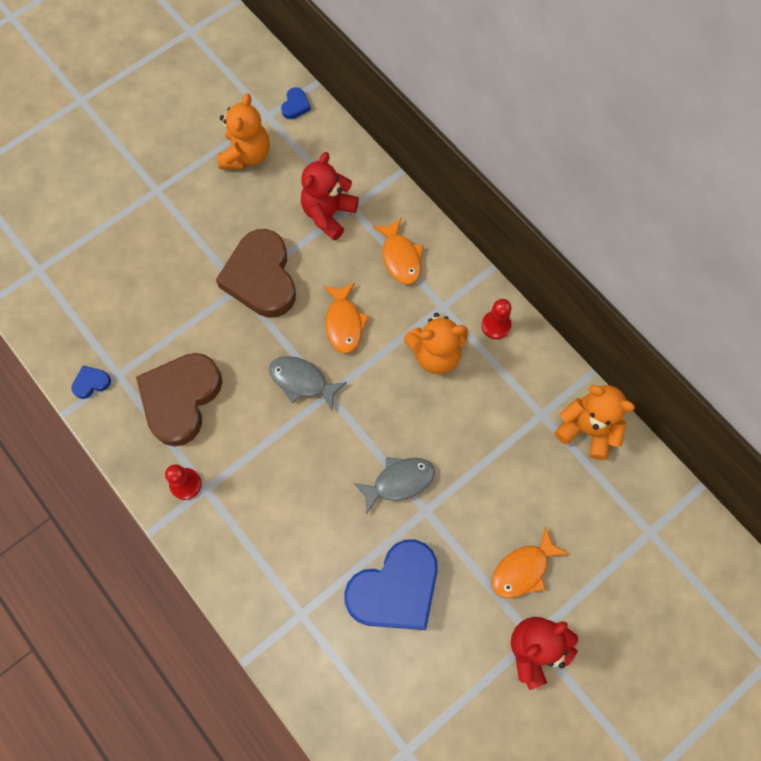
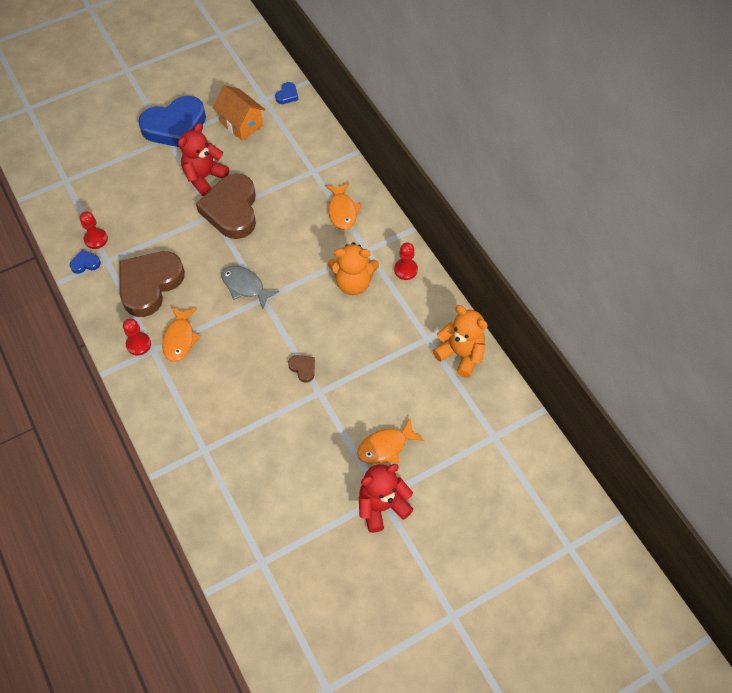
camera: 10 degrees right, 10 degrees down
orange teddy bear [218,93,269,169] -> orange house [212,85,265,141]
red teddy bear [301,152,359,240] -> red teddy bear moved to [178,123,229,196]
orange fish [323,283,369,354] -> orange fish moved to [162,307,201,362]
blue heart [344,539,438,630] -> blue heart moved to [138,96,206,147]
grey fish [353,457,435,514] -> brown heart [288,355,315,383]
none -> red pawn [80,211,108,249]

